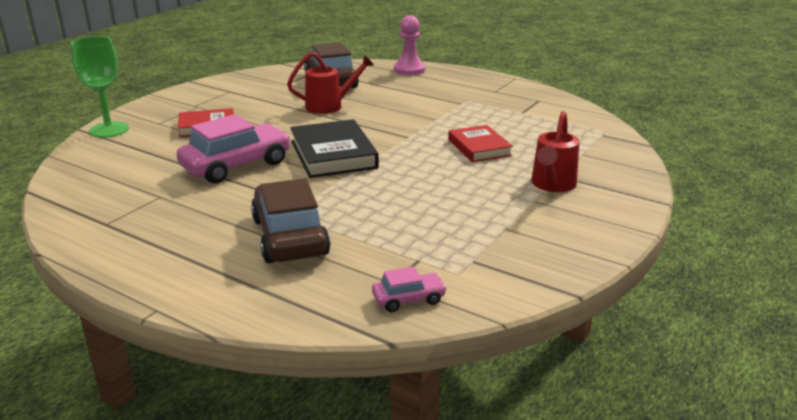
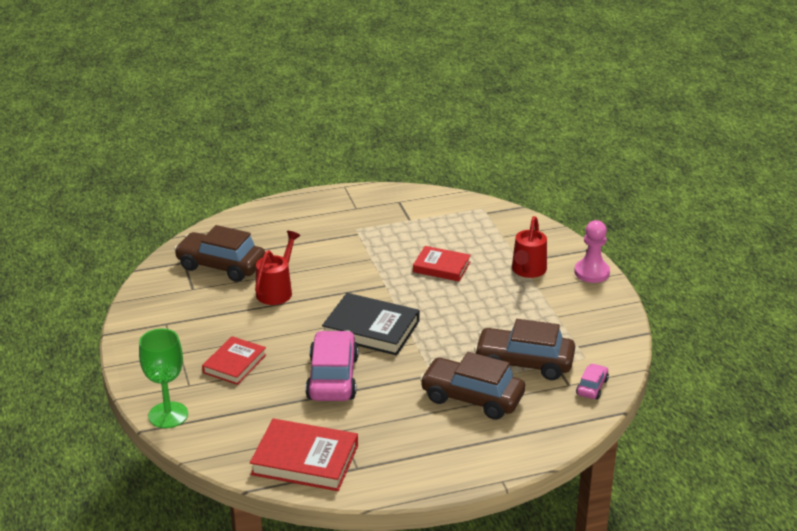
camera: 50 degrees left, 5 degrees up
pink pawn [394,15,426,75] -> pink pawn moved to [574,220,610,283]
red watering can [531,111,580,192] -> red watering can turned 45 degrees clockwise [512,216,547,278]
none -> red book [250,419,358,491]
none -> brown car [474,319,575,380]

